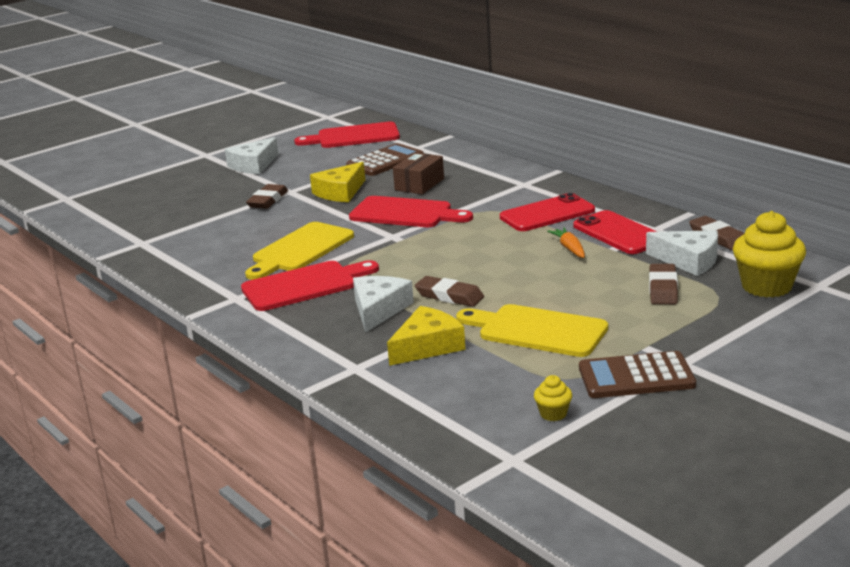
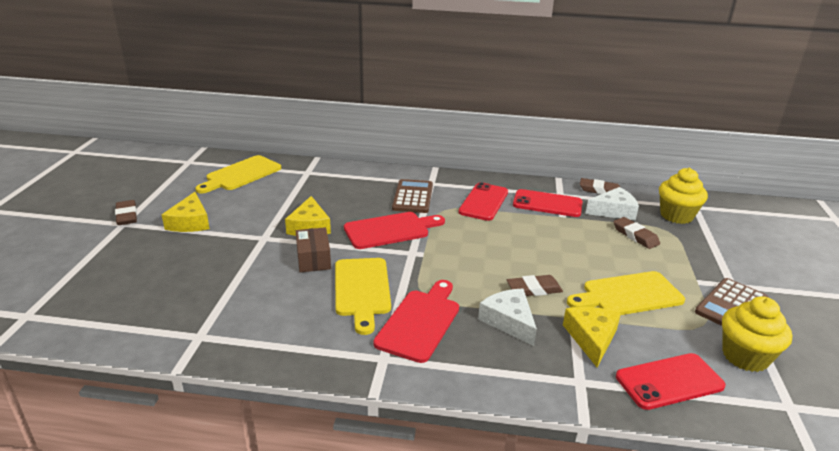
camera: 45 degrees left, 5 degrees up
white cheese [225,137,279,174] -> yellow cheese [162,192,210,232]
brown eraser [246,184,288,209] -> brown eraser moved to [115,200,137,225]
red cutting board [294,122,400,148] -> yellow cutting board [195,155,281,194]
brown calculator [346,143,424,176] -> brown calculator moved to [392,179,433,213]
brown box [393,153,444,194] -> brown box moved to [296,227,331,272]
yellow cupcake [534,375,572,421] -> yellow cupcake [722,296,792,372], size x2.15
orange carrot [547,227,585,258] -> none
none -> red phone [616,353,726,410]

